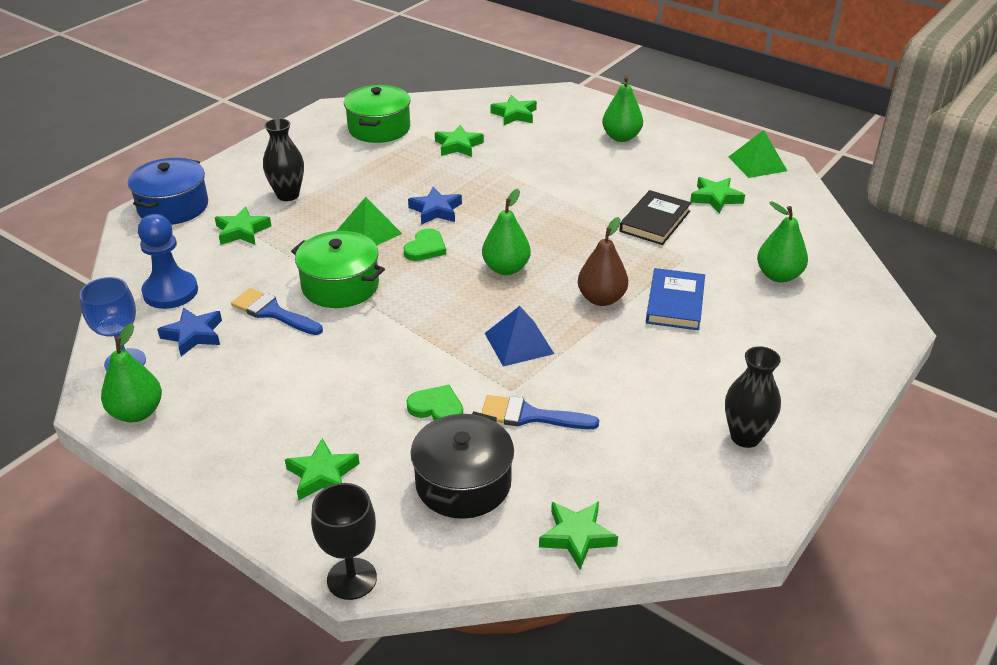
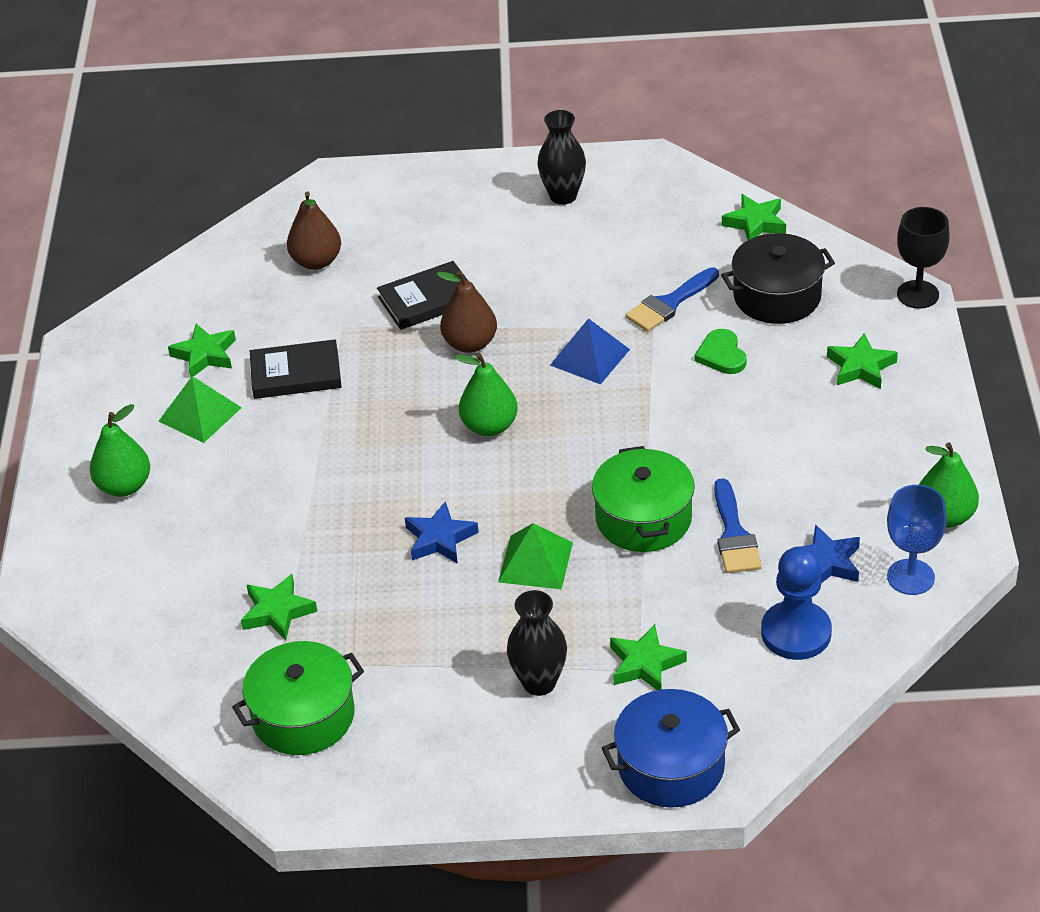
camera: 125 degrees left, 5 degrees up
green heart [404,228,446,261] -> none
blue brush [482,395,599,429] -> blue brush turned 75 degrees clockwise [626,267,719,332]
green star [490,95,537,125] -> none
blue book [646,268,705,330] -> black book [377,261,468,330]
green pyramid [729,130,787,178] -> green pyramid moved to [159,376,242,443]
green pear [757,202,808,283] -> brown pear [287,192,341,270]

